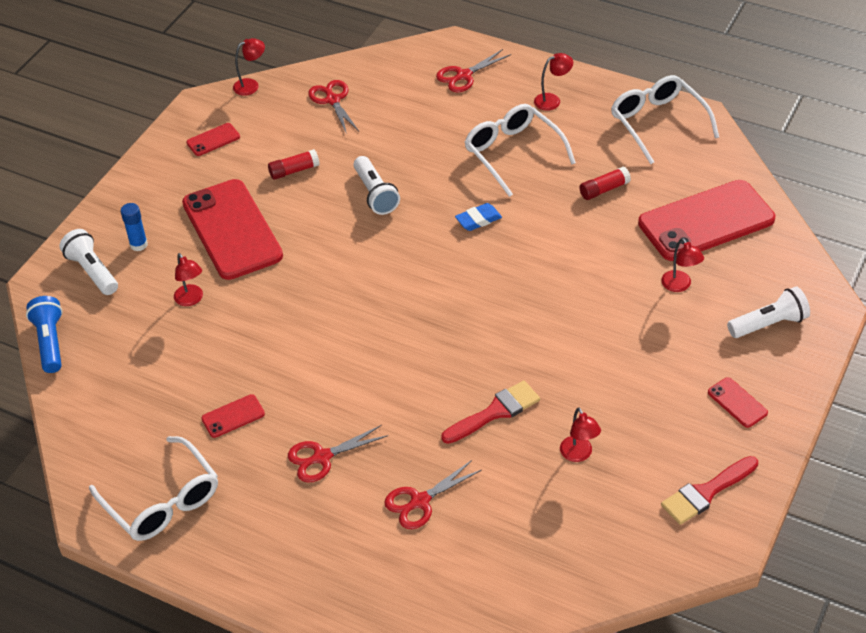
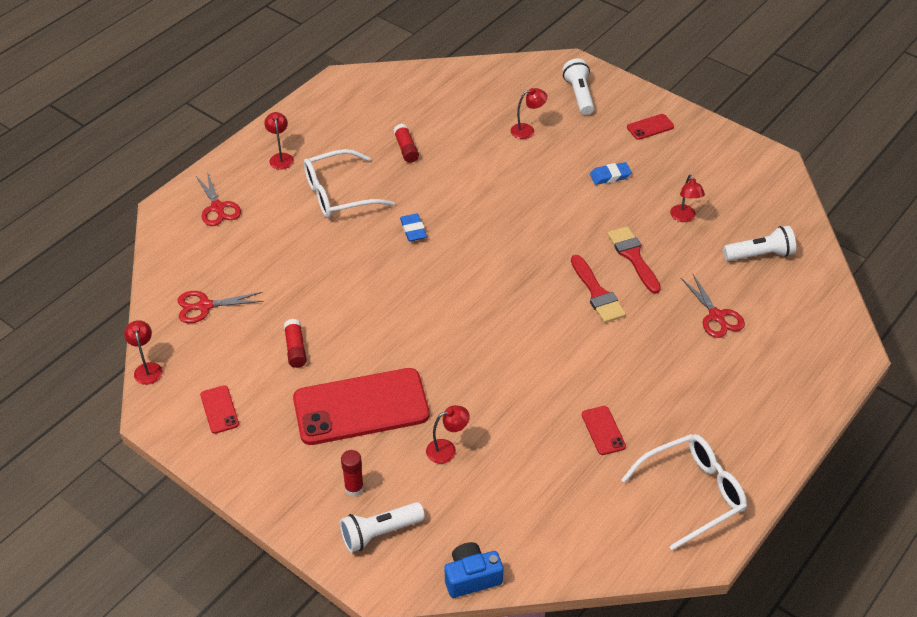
camera: 80 degrees left, 0 degrees up
blue flashlight [26,296,63,373] -> blue camera [445,542,503,598]
blue glue stick [121,203,148,251] -> red glue stick [341,450,364,496]
red scissors [288,425,388,483] -> none
white flashlight [353,156,400,215] -> white flashlight moved to [723,226,796,261]
red lamp [560,407,601,462] -> red lamp turned 90 degrees clockwise [670,174,705,222]
white glasses [611,75,719,164] -> none
red phone [638,180,775,261] -> none
red brush [661,456,758,525] -> red brush moved to [571,255,626,323]
none -> blue eraser [590,162,632,185]

